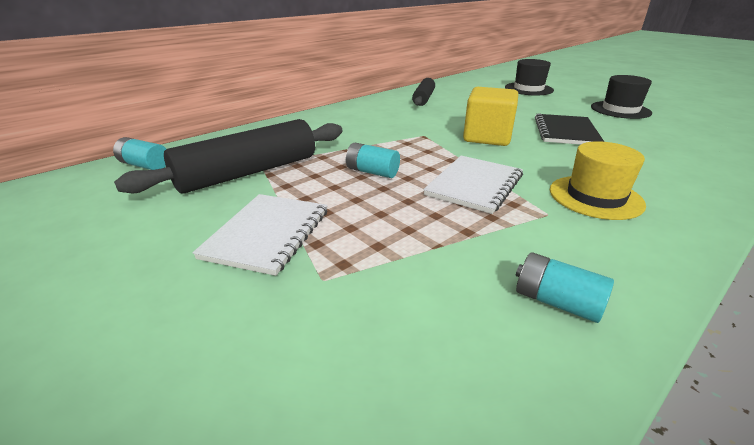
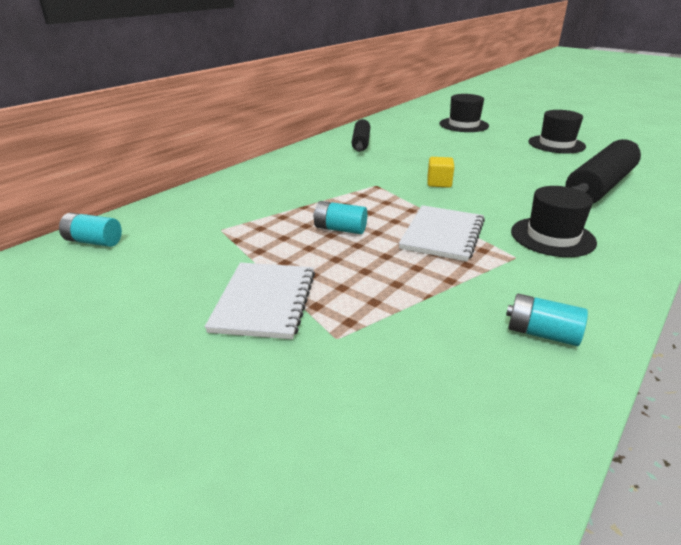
camera: 10 degrees left, 0 degrees up
black rolling pin [114,119,342,194] -> black rolling pin moved to [565,139,641,203]
yellow cube [463,87,518,146] -> yellow cube [427,157,454,188], size x0.53
black notebook [535,114,604,145] -> none
yellow hat [550,141,646,220] -> black hat [511,186,597,257]

